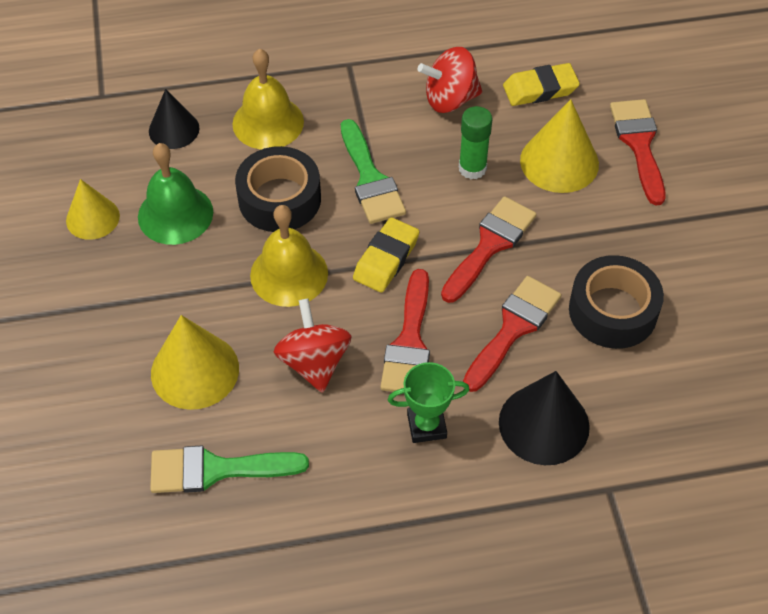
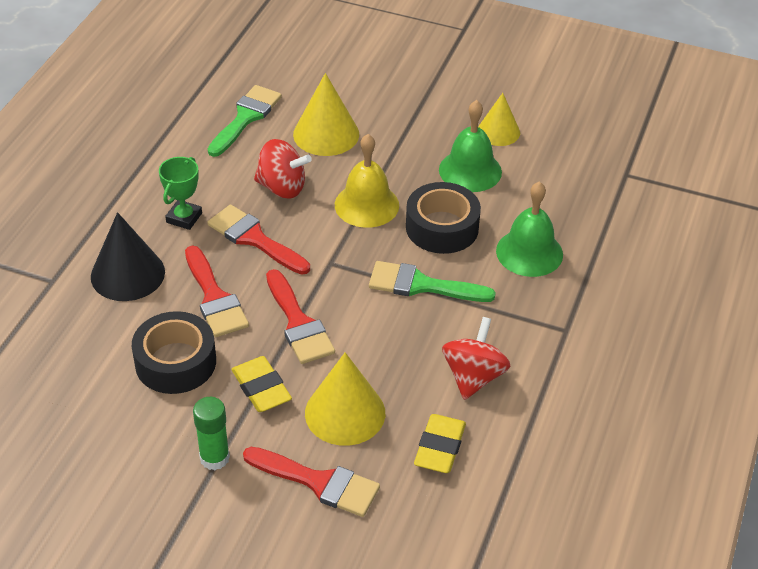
camera: 120 degrees right, 10 degrees down
black cone [149,89,200,149] -> none
yellow bell [232,49,304,150] -> green bell [496,181,563,277]
yellow eraser [353,217,419,292] -> yellow eraser moved to [231,356,292,412]
green glue stick [459,106,492,179] -> green glue stick moved to [193,397,230,470]

